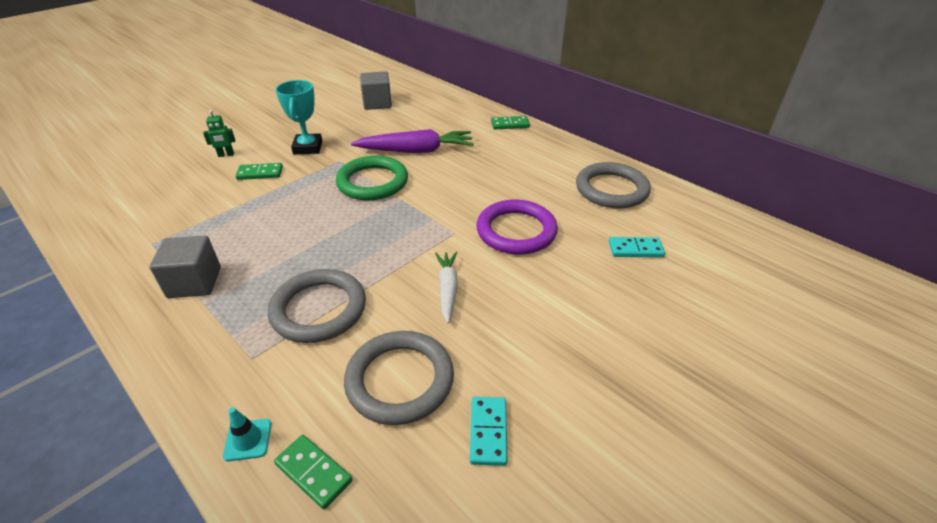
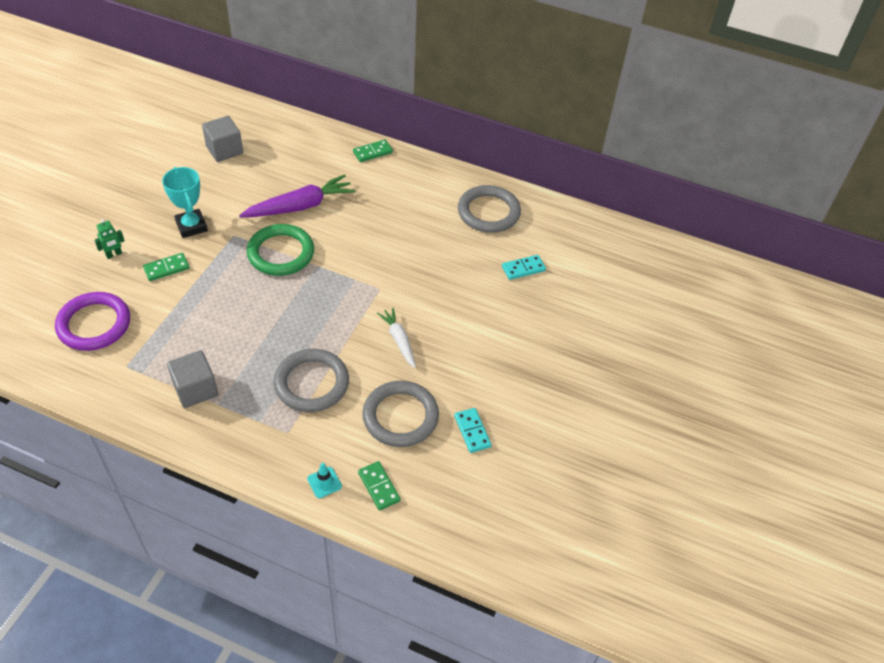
camera: 25 degrees left, 10 degrees up
green domino [274,435,353,509] -> green domino turned 45 degrees clockwise [358,461,401,511]
purple ring [477,200,558,255] -> purple ring moved to [55,292,130,351]

